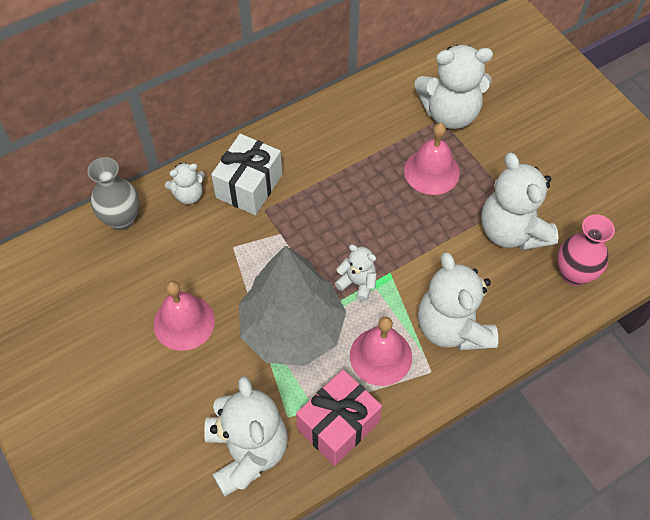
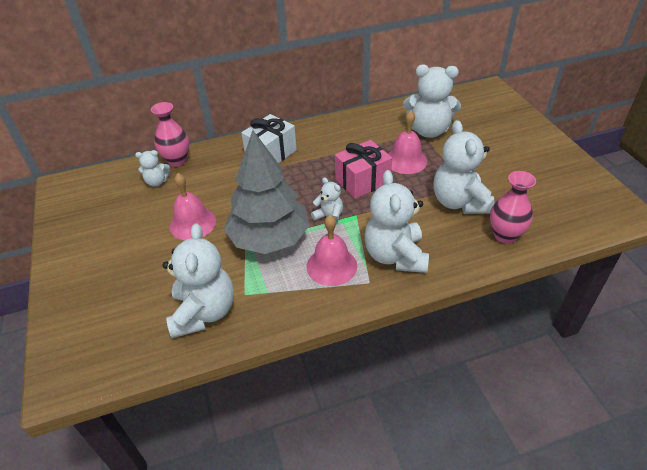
camera: 15 degrees right, 15 degrees down
grey vase [87,157,139,230] -> pink vase [151,102,189,167]
white teddy bear [165,163,205,204] -> white teddy bear moved to [135,150,170,187]
pink gift [296,370,382,466] -> pink gift moved to [335,140,392,199]

